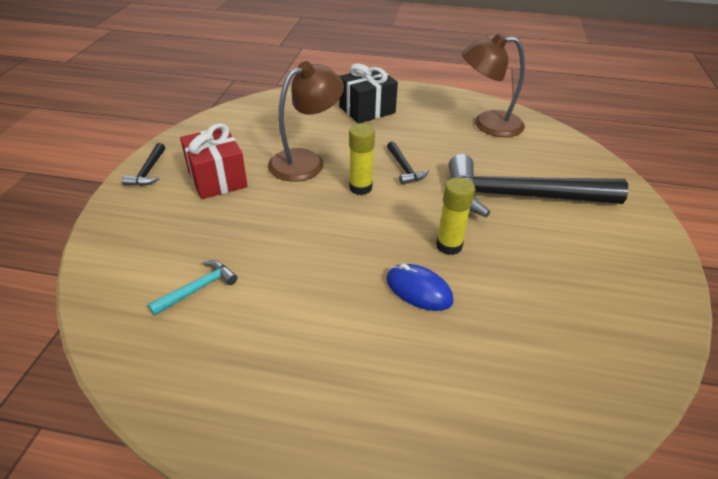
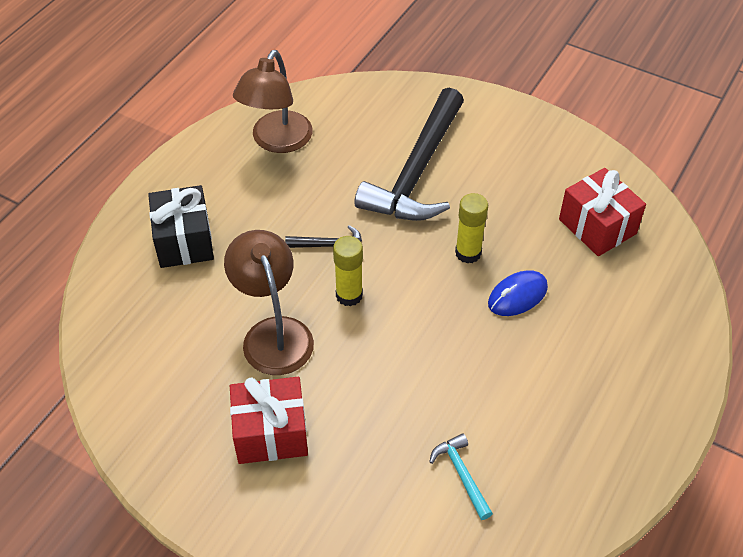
camera: 70 degrees left, 10 degrees up
black hammer [122,143,165,186] -> none
none -> red gift [559,168,646,256]

